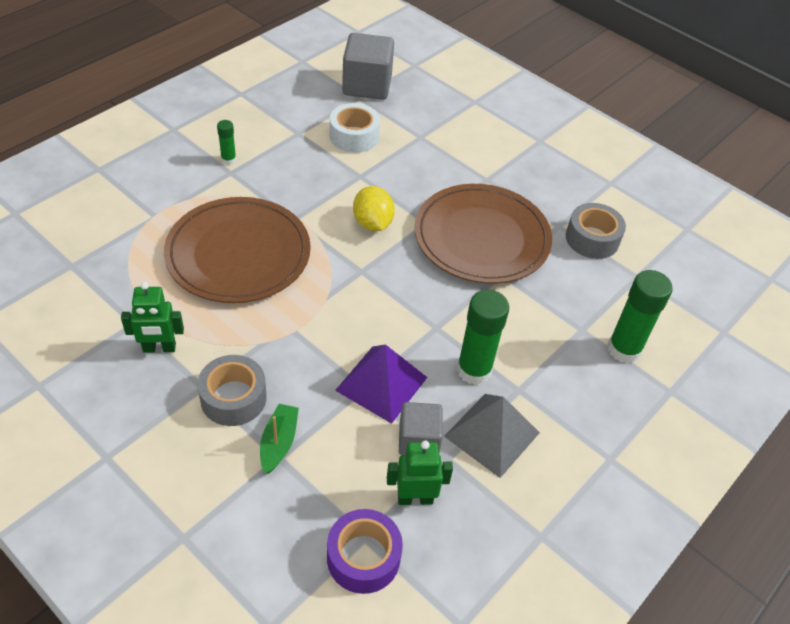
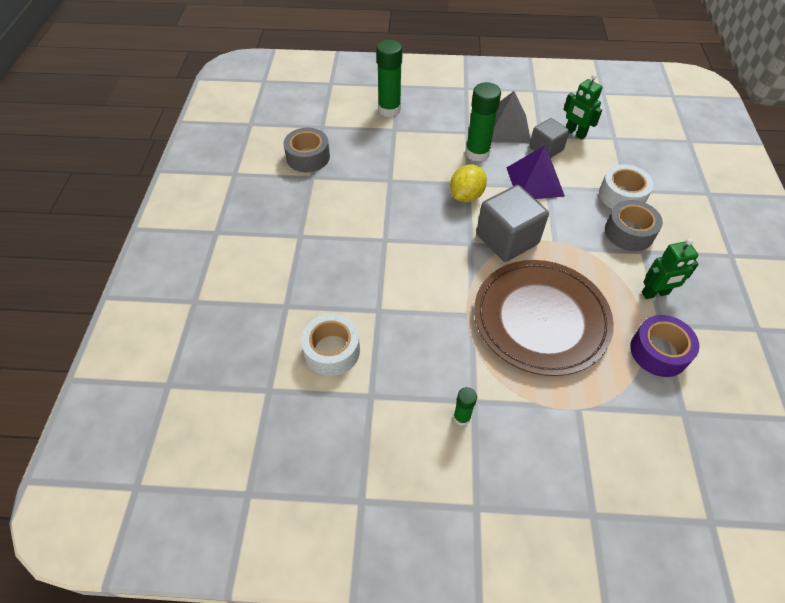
camera: 125 degrees left, 5 degrees up
green robot [121,282,184,353] -> green robot turned 120 degrees clockwise [642,239,699,299]
green boat [260,404,299,474] -> white tape [599,165,654,209]
purple tape [327,509,403,594] -> purple tape moved to [630,315,699,377]
grey cube [342,33,394,100] -> grey cube moved to [476,185,549,262]
yellow lemon [353,186,395,231] -> yellow lemon moved to [450,164,487,202]
brown plate [414,184,552,284] -> none

